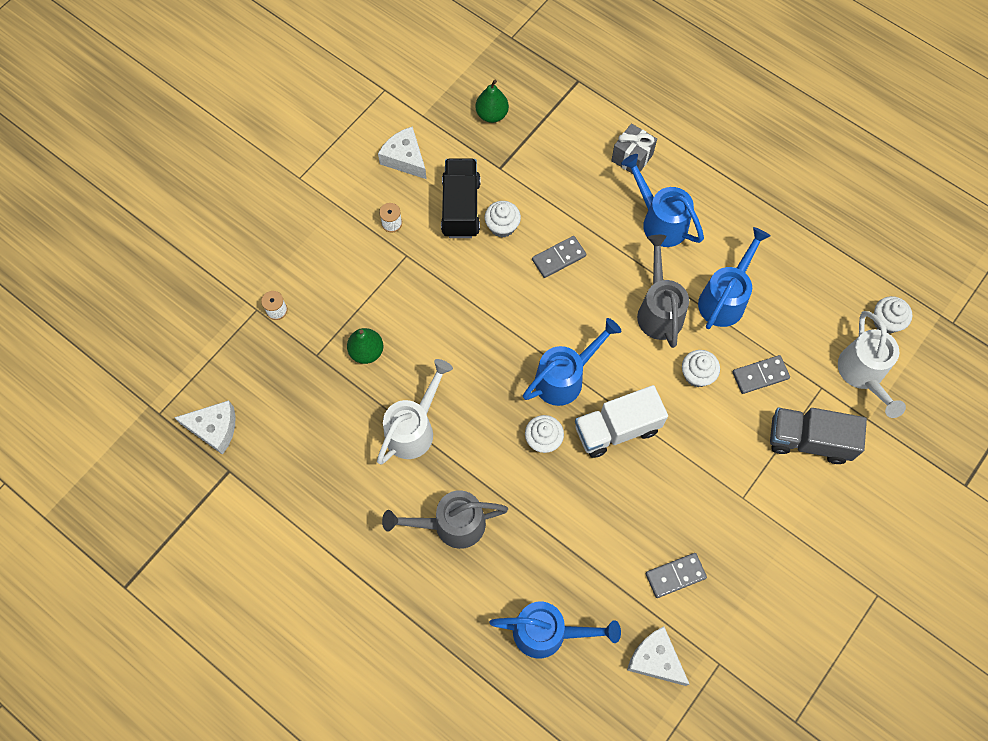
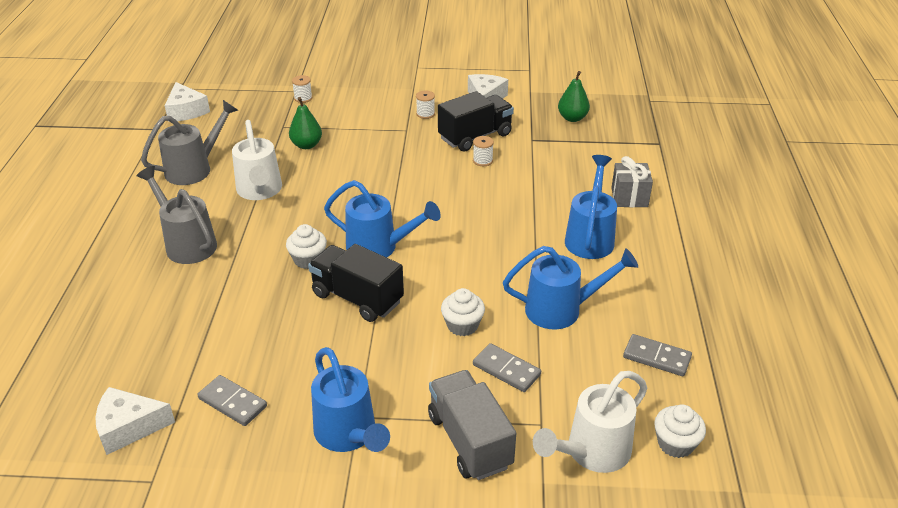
camera: 55 degrees right, 30 degrees down
white watering can [377,359,453,465] -> white watering can turned 75 degrees clockwise [232,120,282,200]
white cupcake [485,201,521,237] -> white spool [473,136,494,166]
blue watering can [489,602,621,658] -> blue watering can moved to [311,347,390,452]
grey domino [532,236,586,278] -> grey domino moved to [623,334,692,376]
white truck [575,385,668,458] -> black truck [308,244,404,322]
white cheese [627,626,689,686] -> white cheese turned 105 degrees counterclockwise [95,387,175,455]
grey watering can [637,235,689,348] -> grey watering can moved to [141,100,238,185]

